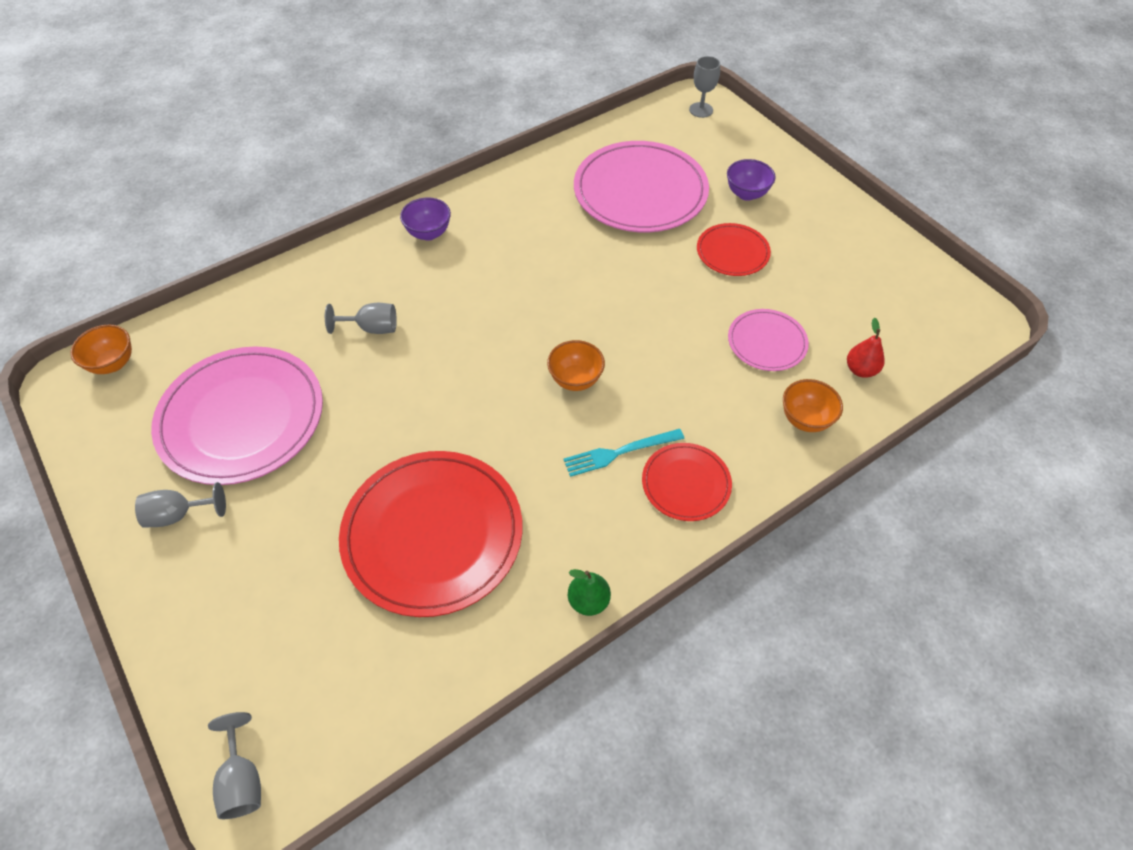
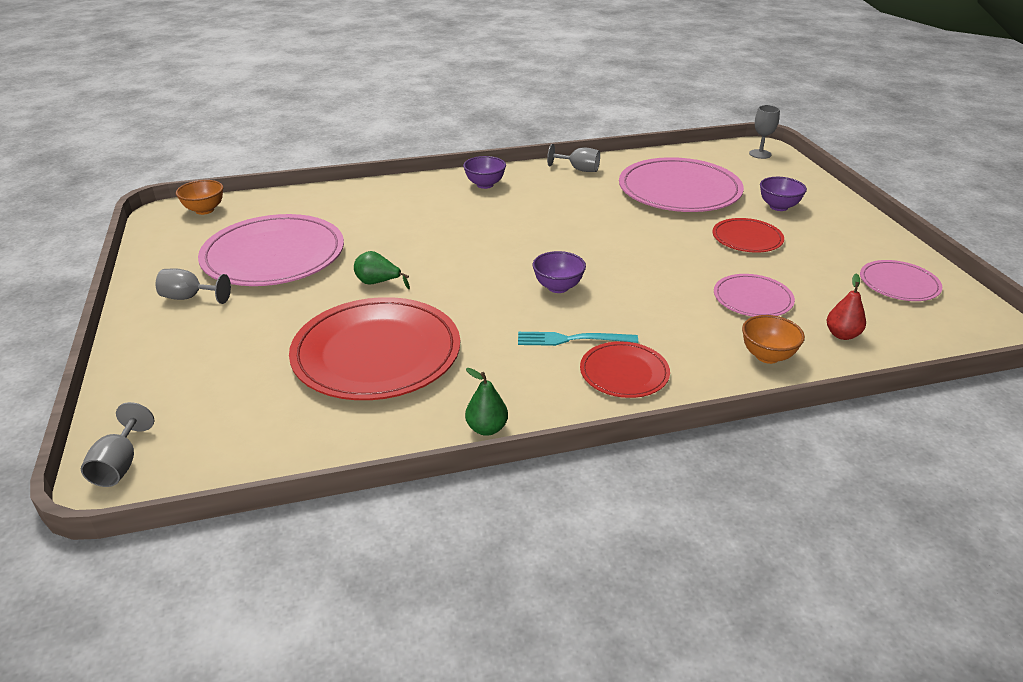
camera: 20 degrees right, 20 degrees down
grey goblet [325,303,397,334] -> grey goblet moved to [547,144,600,172]
orange bowl [547,340,605,391] -> purple bowl [533,251,586,293]
none -> green pear [354,251,410,289]
none -> pink plate [860,260,942,301]

